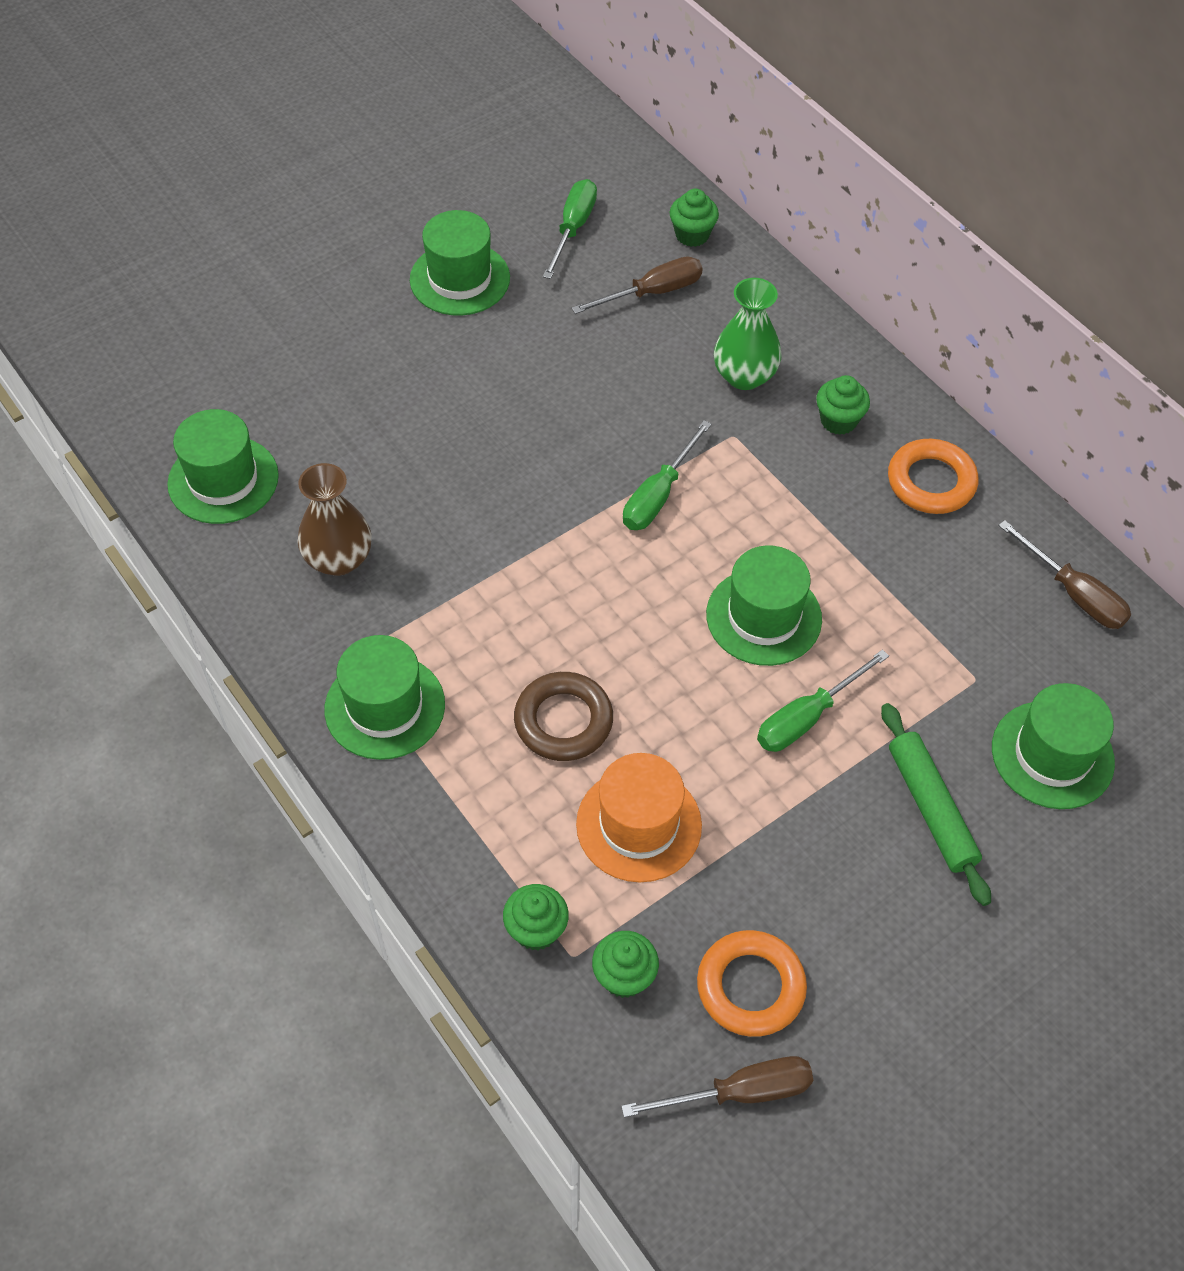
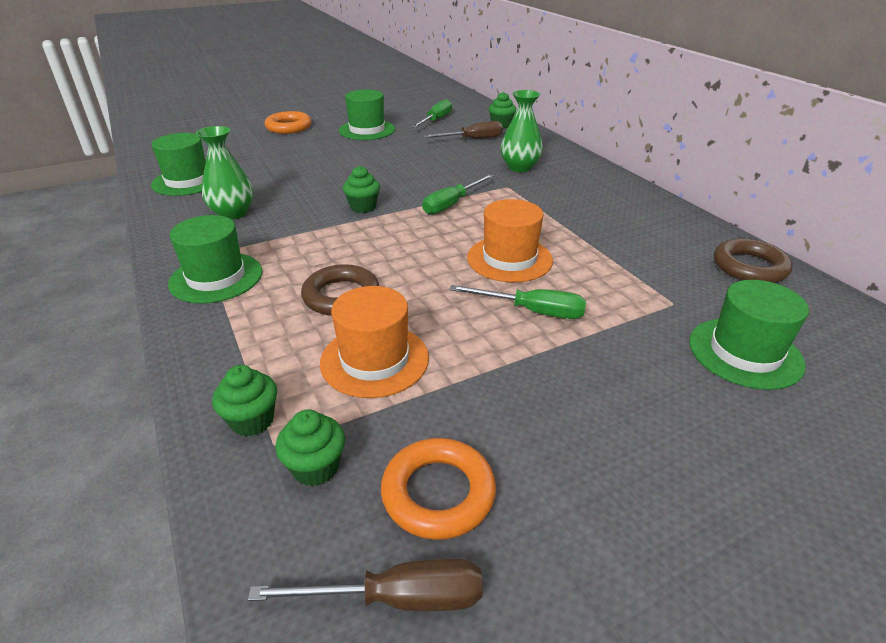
camera: 10 degrees right, 20 degrees down
brown vase [297,463,372,576] -> green vase [196,126,254,220]
green hat [706,545,822,666] -> orange hat [467,199,553,282]
green screwdriver [757,649,889,752] -> green screwdriver turned 135 degrees counterclockwise [449,285,586,319]
green cupcake [816,375,870,435] -> green cupcake moved to [343,166,380,213]
green rolling pin [881,703,991,906] -> none
orange ring [888,439,978,514] -> orange ring moved to [265,111,311,134]
brown screwdriver [998,520,1131,629] -> brown ring [714,238,793,283]

